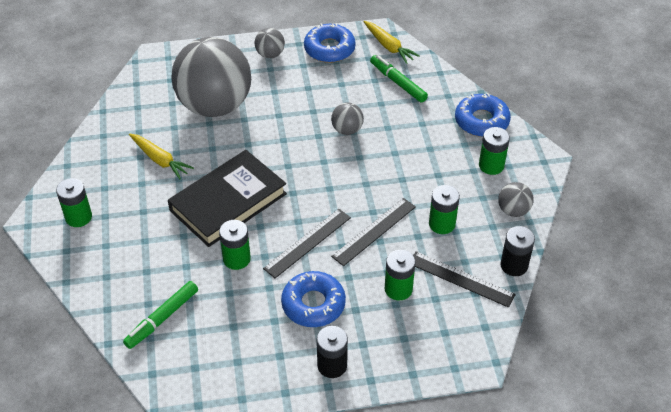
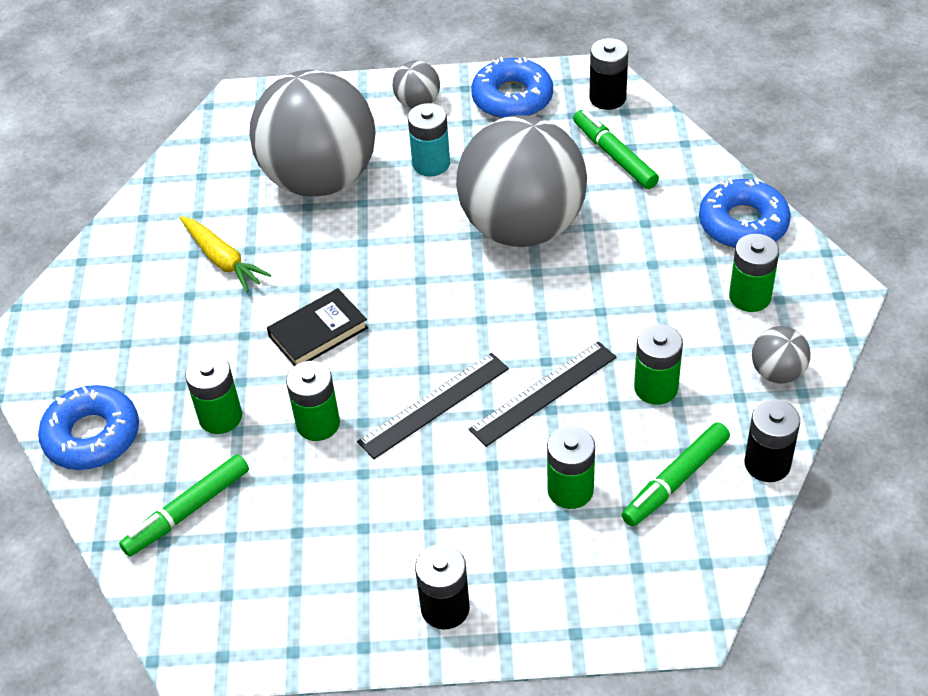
camera: 10 degrees right, 0 degrees up
green battery [56,178,92,227] -> green battery moved to [185,354,242,434]
black book [168,150,287,247] -> black book [267,288,368,366], size x0.53
blue donut [281,271,346,327] -> blue donut moved to [38,385,139,470]
grey ball [331,102,364,135] -> grey ball [456,115,587,247], size x2.46
yellow carrot [363,21,420,64] -> black battery [589,38,628,110]
black ruler [413,251,516,308] -> green marker [622,422,730,527]
none -> turquoise battery [408,103,450,177]

